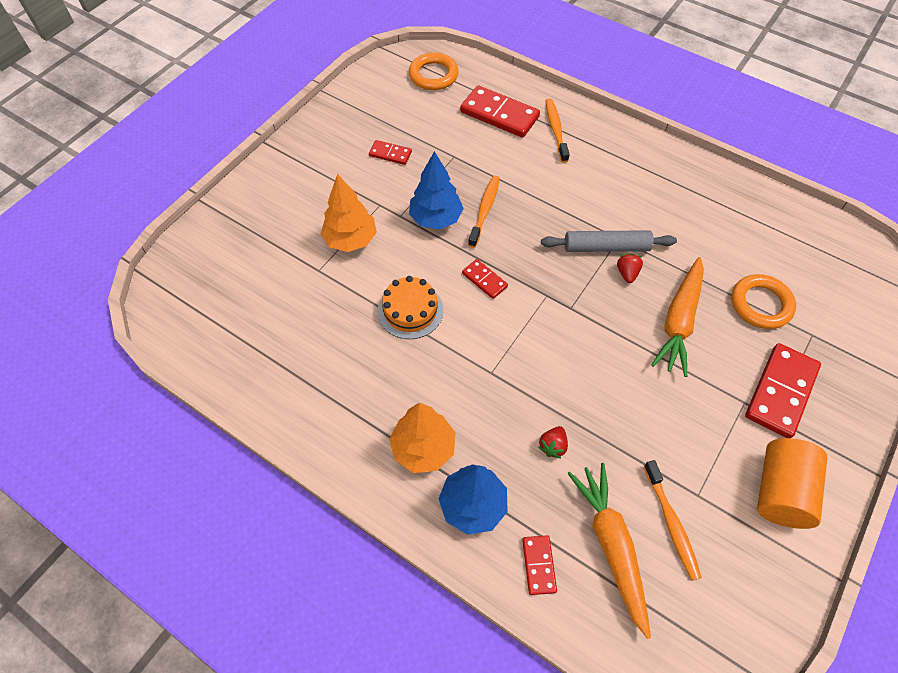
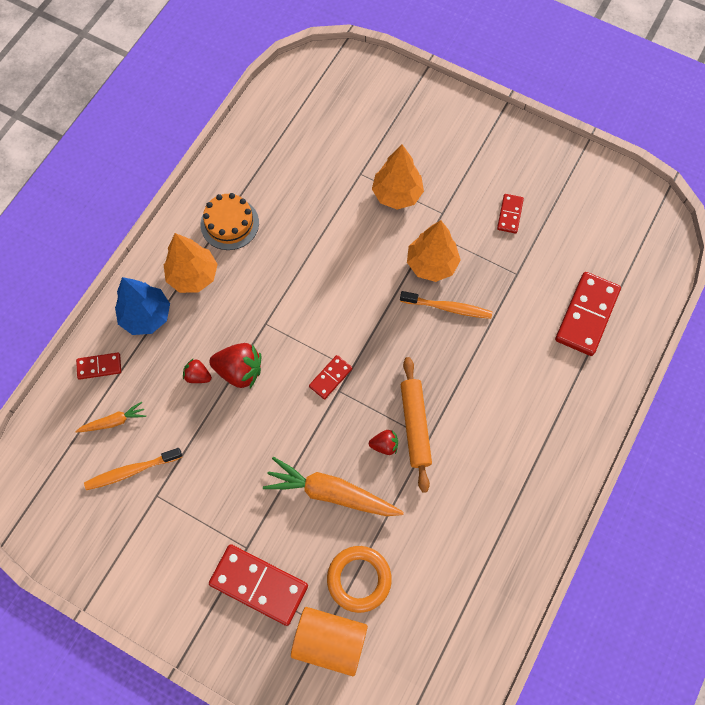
camera: 85 degrees right, 10 degrees up
orange cake [378,276,443,339] -> orange cake moved to [201,193,259,250]
orange ring [409,52,459,90] -> none
blue tree [409,151,464,230] -> orange tree [407,220,460,282]
red domino [462,259,508,299] -> red domino moved to [309,355,352,399]
grey rolling pin [541,230,677,252] -> orange rolling pin [401,357,432,493]
orange toothbrush [545,99,570,163] -> none
orange carrot [567,463,651,639] -> orange carrot [75,402,146,433], size x0.51
orange cylinder [757,438,827,529] -> orange cylinder moved to [291,607,368,676]
none -> red strawberry [209,343,261,388]

